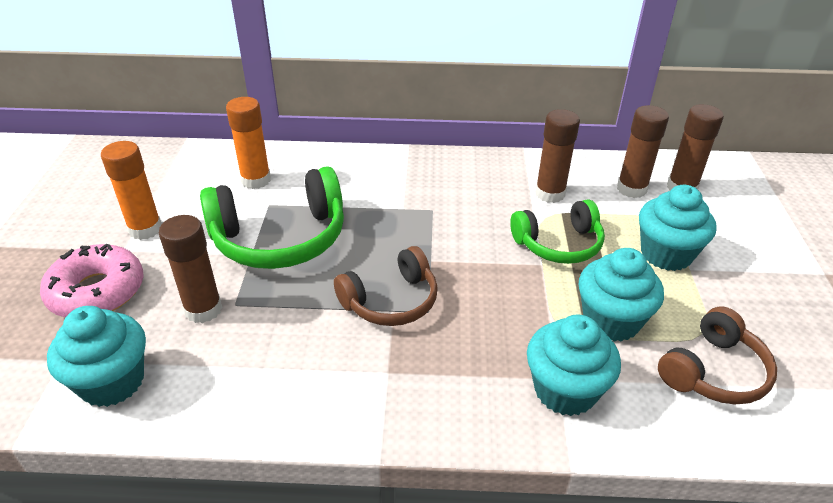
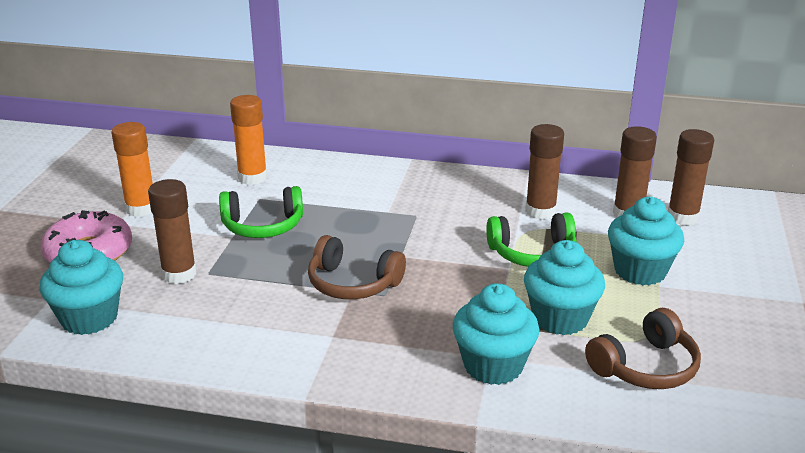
camera: 10 degrees right, 10 degrees down
green headphones [200,166,344,269] -> green headphones [219,186,303,238], size x0.63
brown headphones [334,246,438,326] -> brown headphones turned 45 degrees clockwise [308,235,406,299]

